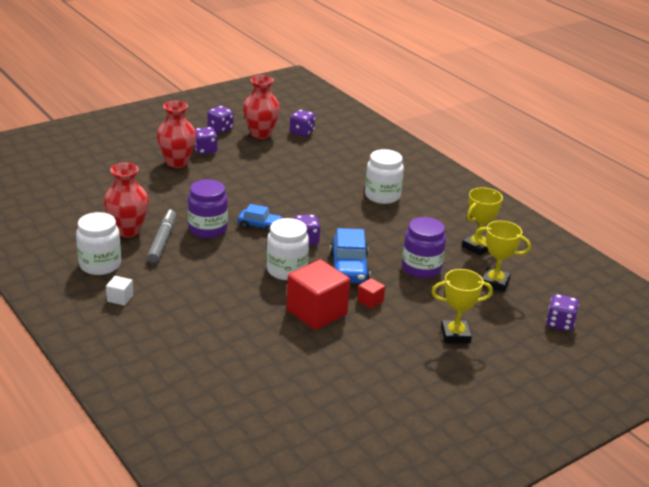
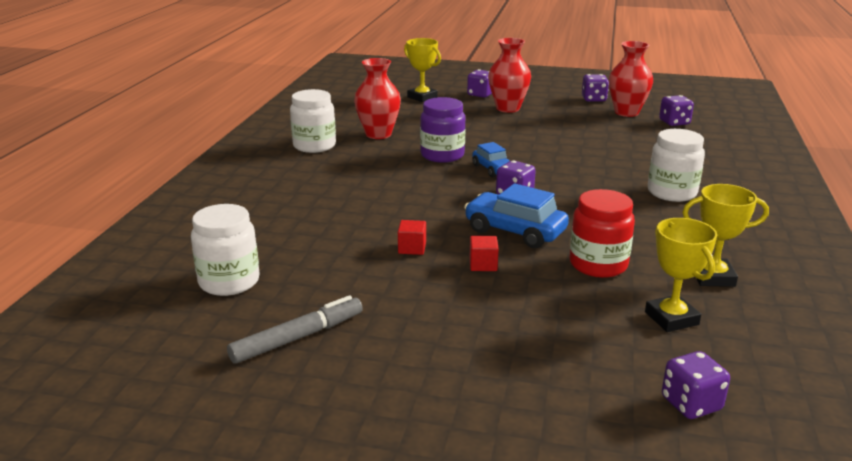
camera: 50 degrees right, 5 degrees down
white cube [106,276,133,306] -> none
grey marker [147,209,176,263] -> grey marker moved to [227,295,363,364]
purple dice [194,127,217,154] -> purple dice moved to [467,69,492,98]
white jar [266,218,309,280] -> white jar moved to [191,204,260,296]
red cube [286,259,350,330] -> red cube [398,220,426,255], size x0.44
blue car [330,228,370,283] -> blue car turned 75 degrees clockwise [464,183,569,248]
purple jar [402,217,446,278] -> red jar [570,189,635,278]
yellow trophy [431,269,493,343] -> yellow trophy moved to [404,38,441,102]

